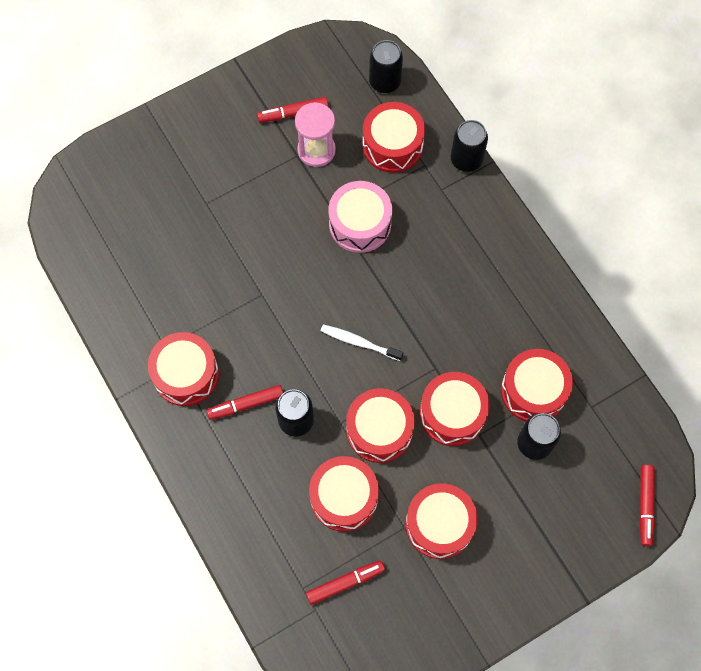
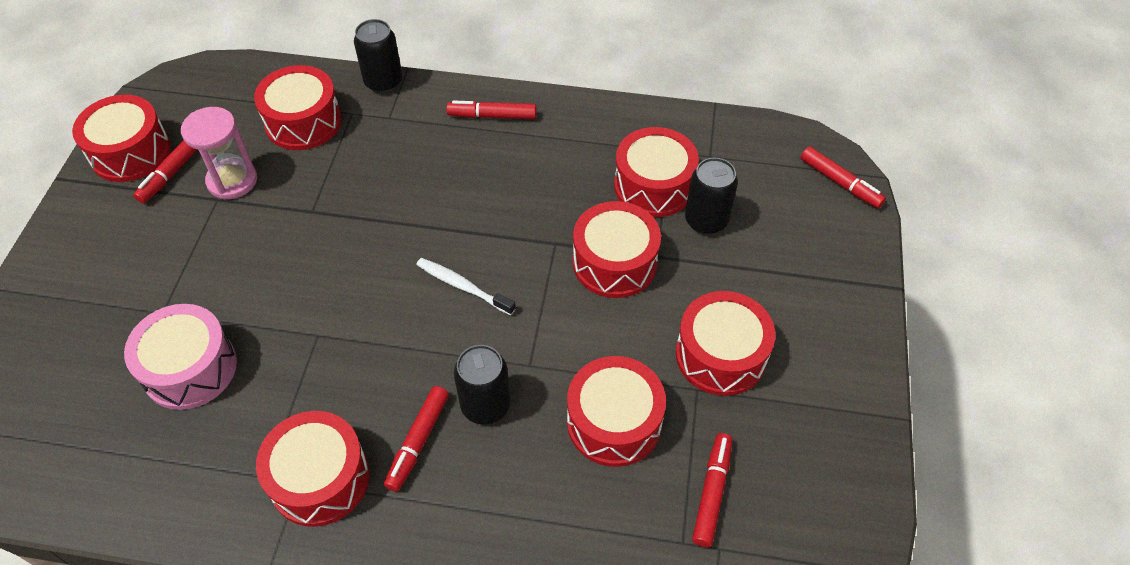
camera: 50 degrees left, 15 degrees down
white toothbrush [321,324,403,361] -> white toothbrush turned 60 degrees clockwise [416,258,516,315]
pink drum [328,181,392,253] -> pink drum moved to [124,304,237,410]
red drum [346,388,415,463] -> red drum moved to [72,95,171,182]
black can [369,40,403,93] -> none
none -> red marker [446,101,536,119]

